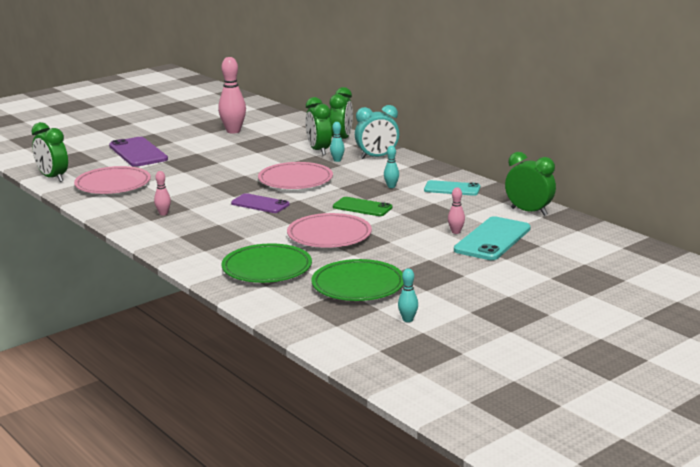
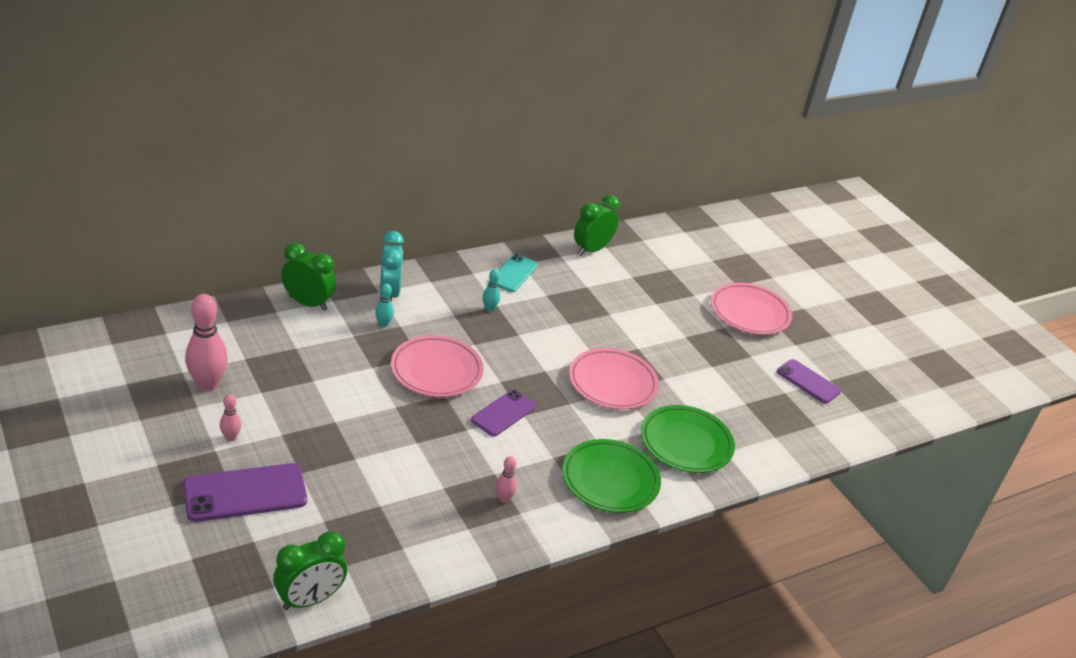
camera: 85 degrees left, 15 degrees up
pink plate [74,166,151,194] -> pink plate moved to [711,283,792,335]
green clock [305,97,332,155] -> none
green plate [311,259,404,301] -> green plate moved to [562,439,661,513]
green phone [333,197,392,216] -> none
turquoise bowling pin [398,269,418,322] -> purple phone [777,359,841,404]
pink bowling pin [448,187,465,234] -> pink bowling pin moved to [220,394,241,442]
turquoise phone [454,216,531,260] -> none

